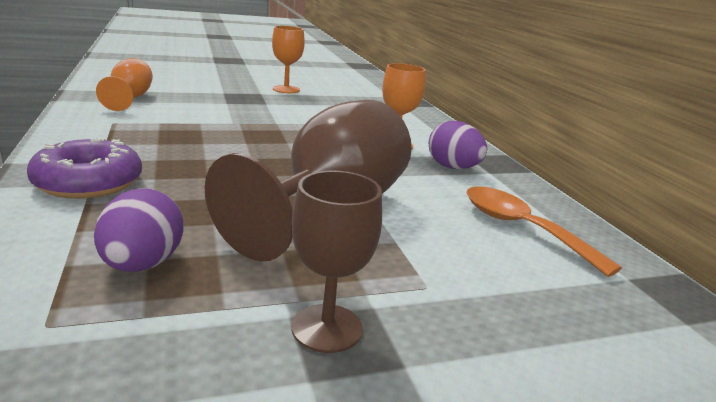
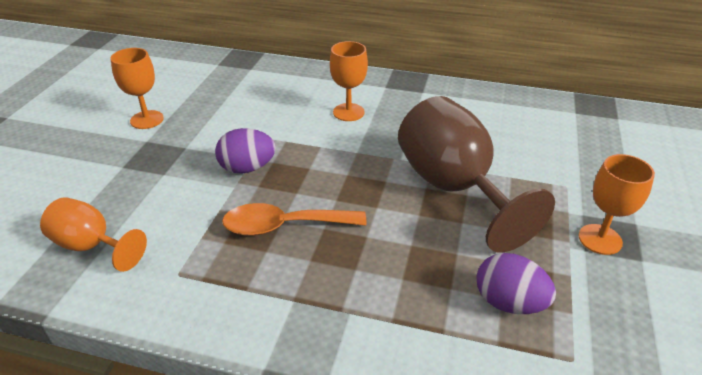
camera: 55 degrees left, 15 degrees up
purple donut [27,138,142,199] -> none
brown goblet [291,171,382,353] -> orange goblet [579,154,655,255]
purple egg [429,121,487,169] -> purple egg moved to [215,128,276,174]
orange spoon [466,186,622,277] -> orange spoon moved to [222,203,367,236]

